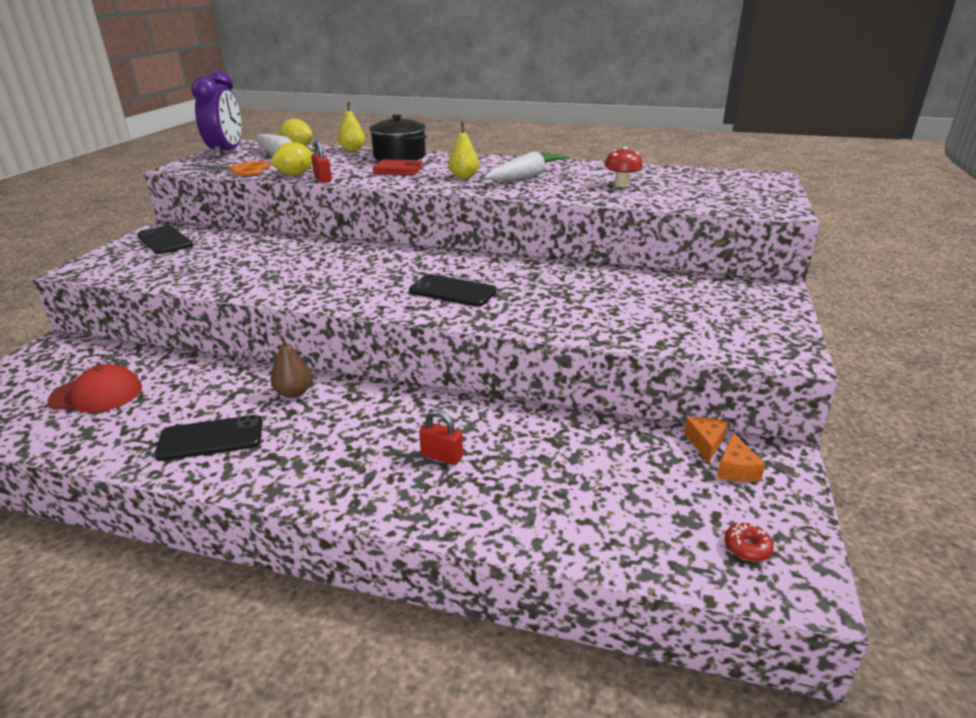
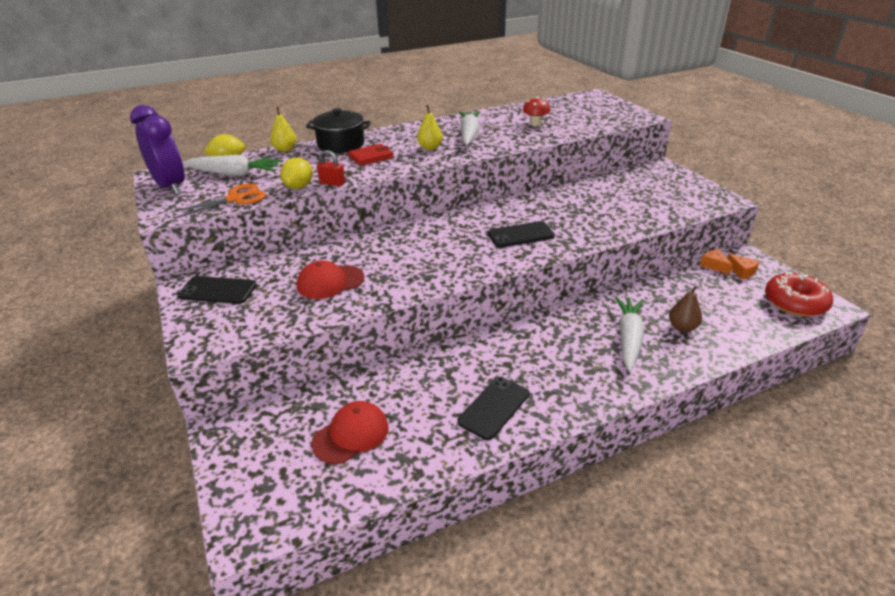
camera: 40 degrees left, 5 degrees up
brown pear [270,335,312,398] -> brown pear moved to [669,286,702,332]
red padlock [419,410,463,465] -> white carrot [615,296,644,371]
red donut [725,523,774,562] -> red donut [765,272,833,317], size x2.44
none -> red cap [297,260,365,299]

